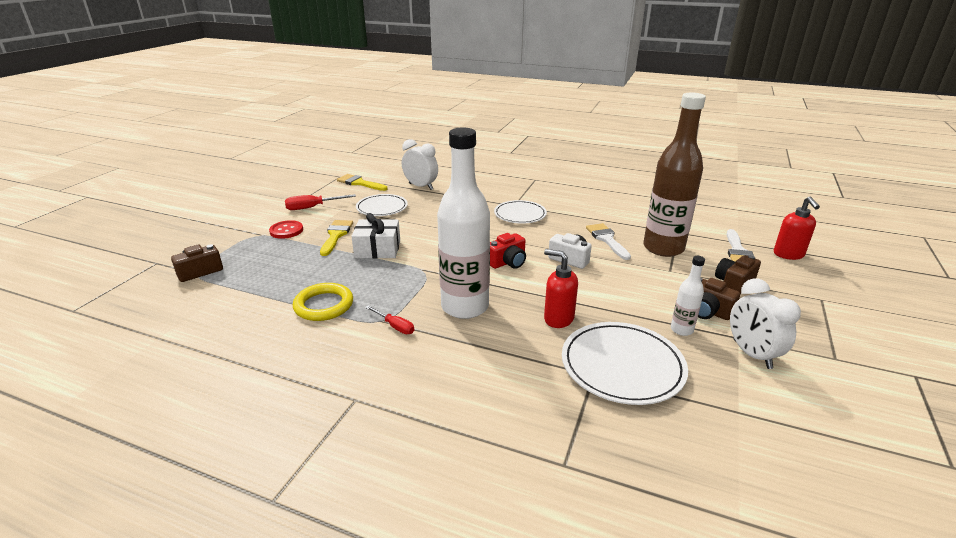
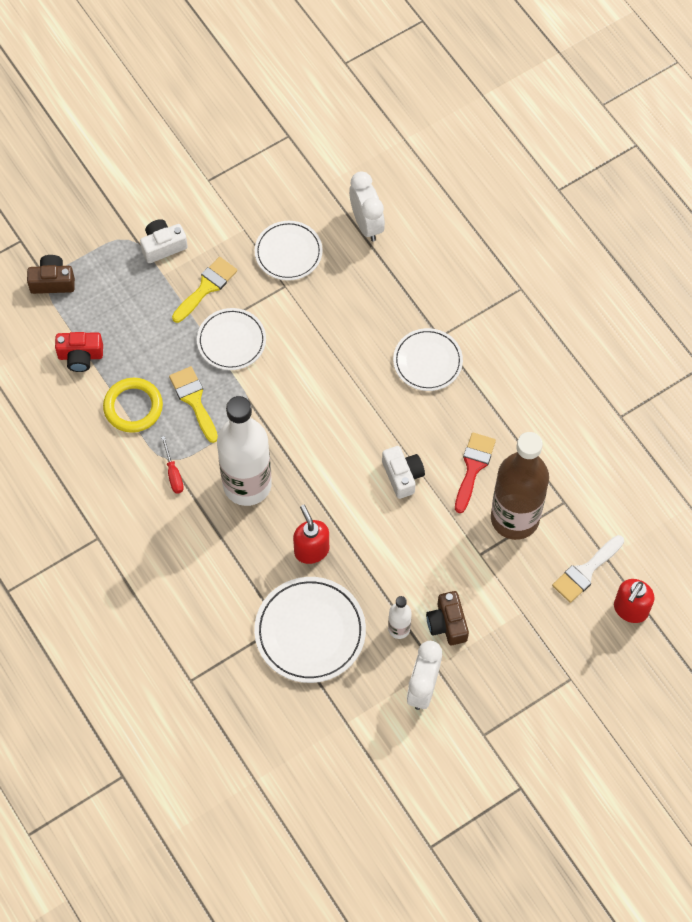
camera: 35 degrees right, 35 degrees up
red button [269,220,303,239] -> white camera [140,219,188,263]
red screwdriver [285,194,356,210] -> none
yellow brush [337,174,388,191] -> yellow brush moved to [169,366,218,443]
white gift [351,213,400,259] -> white plate [197,308,266,370]
red camera [490,233,526,269] -> red camera moved to [55,332,103,372]
white brush [586,223,631,260] -> red brush [455,432,496,513]
brown camera [715,255,761,294] -> none

